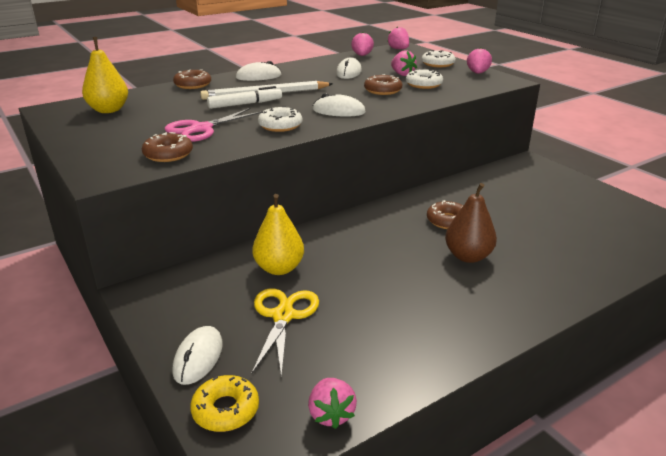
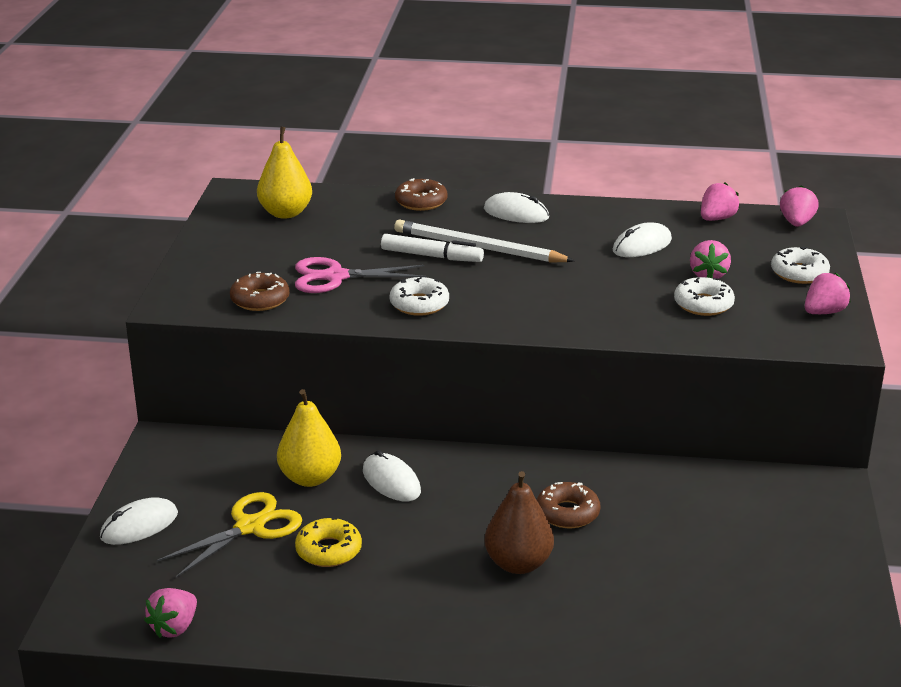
camera: 40 degrees right, 0 degrees up
yellow donut [190,375,259,432] -> yellow donut moved to [295,518,362,567]
white mouse [313,93,366,117] -> white mouse moved to [363,450,421,501]
brown donut [364,74,402,95] -> none

